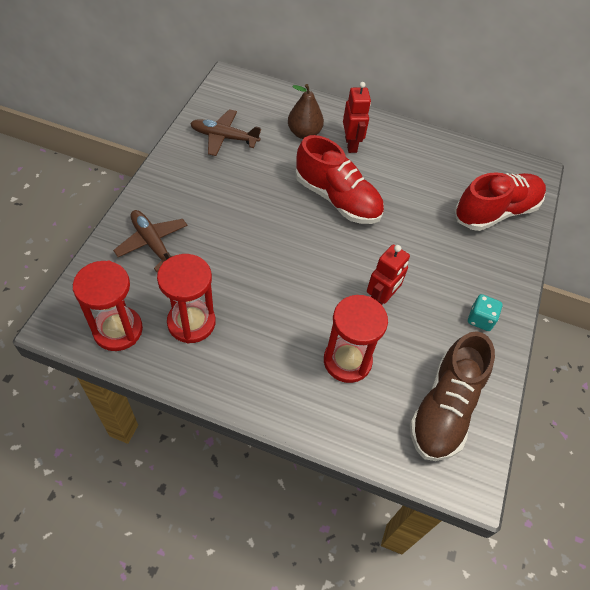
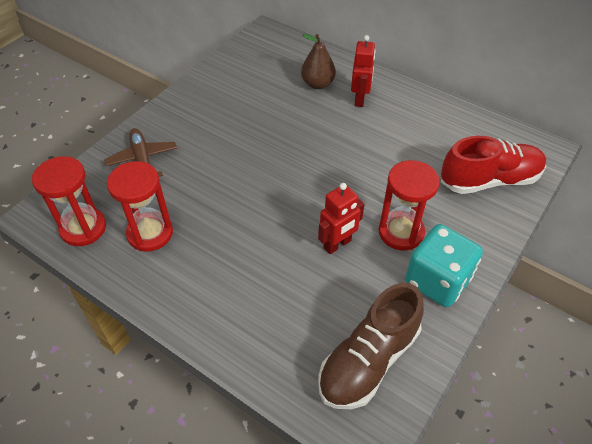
camera: 20 degrees right, 5 degrees down
brown plane [190,109,261,156] -> none
red shoe [295,135,384,224] -> none
red hourglass [324,295,388,383] -> red hourglass moved to [379,160,440,250]
turquoise dice [468,294,503,331] -> turquoise dice [405,224,483,307], size x2.02

